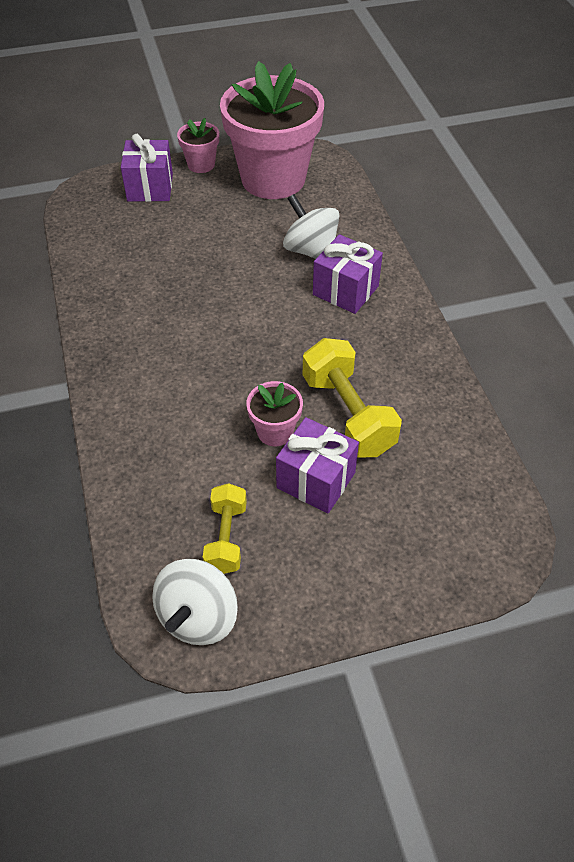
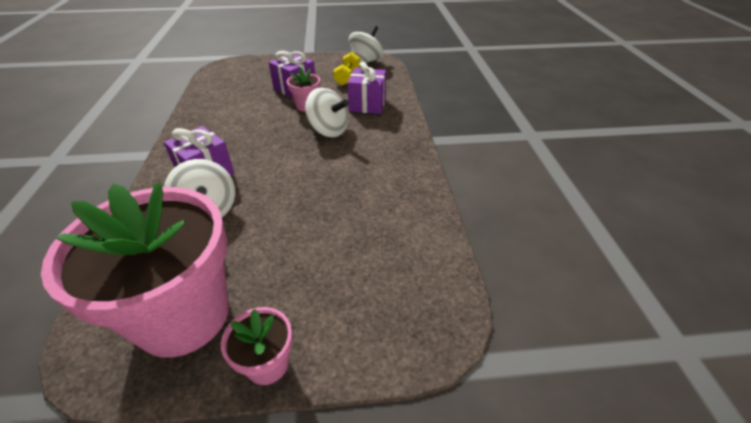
camera: 170 degrees left, 10 degrees down
purple gift [121,134,173,202] -> purple gift moved to [347,62,386,114]
yellow dumbbell [303,338,402,457] -> none
none -> white spinning top [305,88,349,137]

